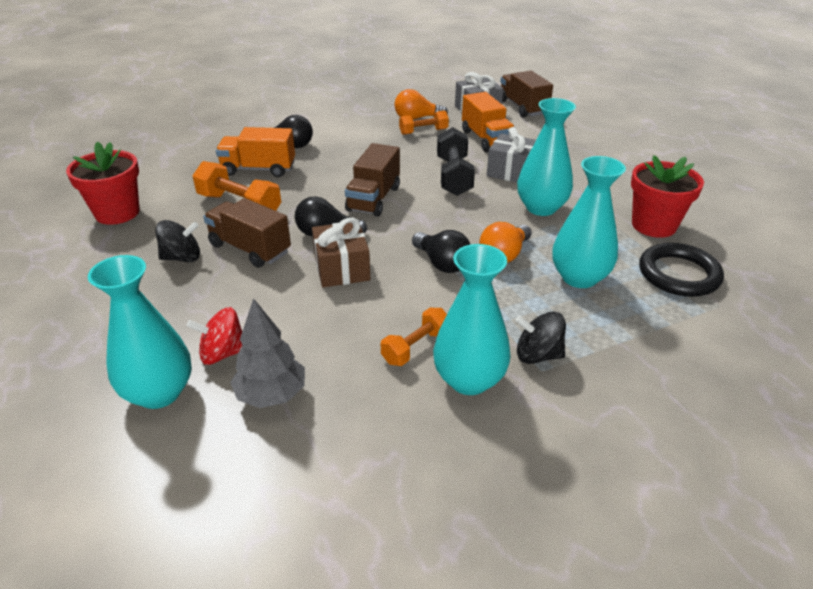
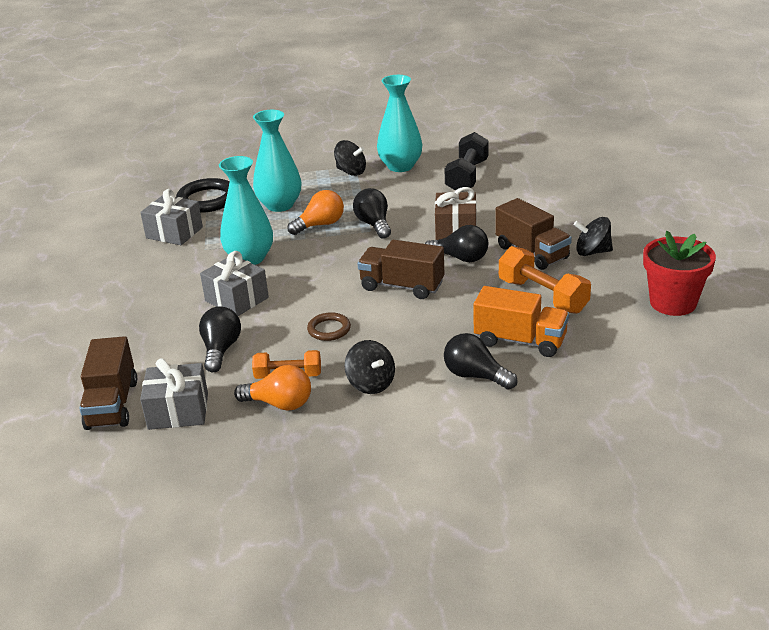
camera: 160 degrees left, 5 degrees down
turquoise vase [88,255,192,409] -> none
red spinning top [186,307,242,365] -> none
grey tree [230,298,305,408] -> none
brown truck [345,143,400,217] -> brown truck turned 105 degrees counterclockwise [358,240,444,299]
orange dumbbell [381,308,447,366] -> none
black dumbbell [437,127,475,196] -> black dumbbell moved to [444,132,489,192]
orange truck [462,92,514,152] -> black light bulb [199,307,241,372]
red flower pot [631,155,704,238] -> grey gift [140,189,203,245]
none -> brown ring [307,312,351,341]
none -> black spinning top [344,340,395,394]

